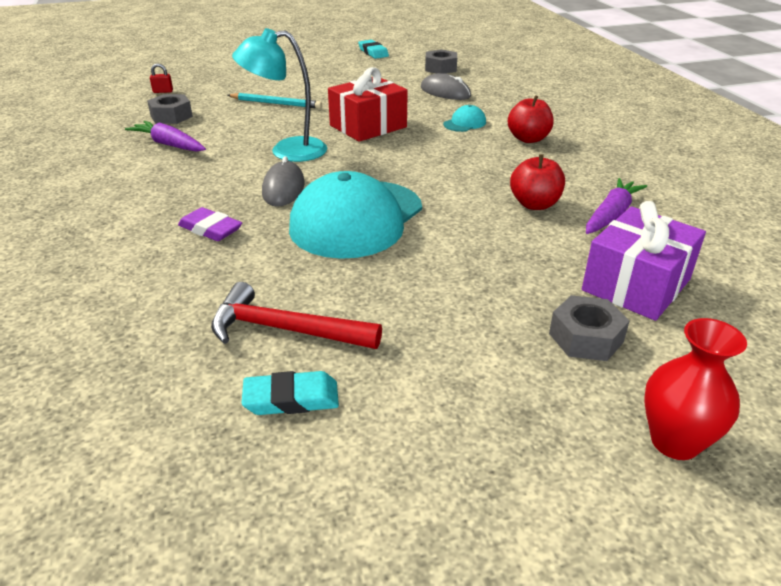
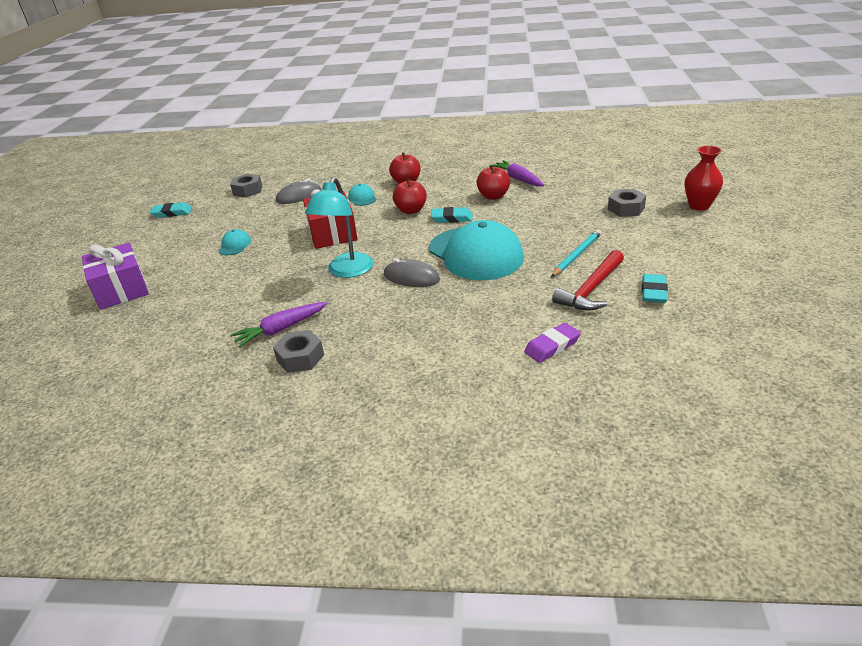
camera: 65 degrees left, 0 degrees up
grey nut [147,94,193,124] -> grey nut moved to [273,330,324,373]
red padlock [150,63,173,93] -> none
purple eraser [178,207,242,241] -> purple eraser moved to [524,323,581,363]
turquoise pencil [227,93,322,109] -> turquoise pencil moved to [551,229,602,277]
purple gift [582,201,706,321] -> purple gift moved to [82,243,149,310]
none -> turquoise cap [219,229,251,255]
none -> red apple [393,179,427,214]
none -> turquoise eraser [431,207,473,223]

